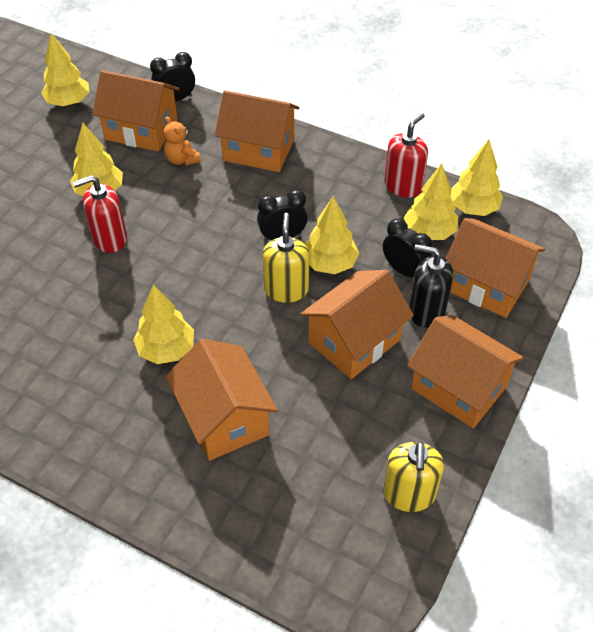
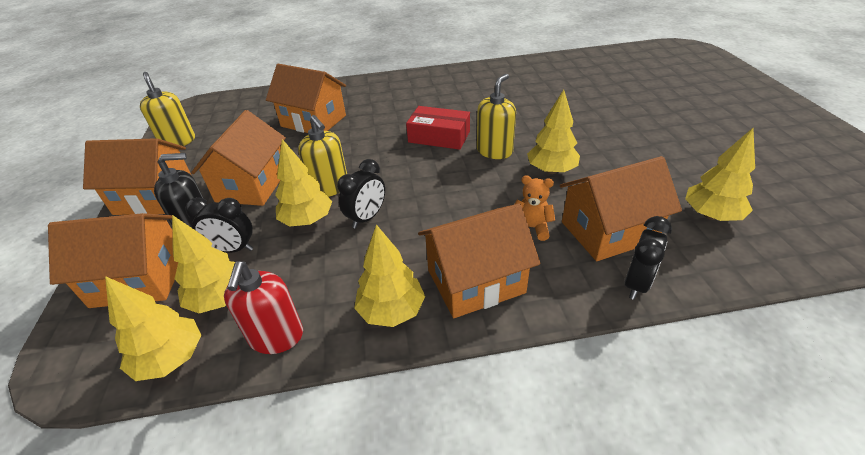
camera: 145 degrees right, 10 degrees down
red soap dispenser [73,175,127,253] -> yellow soap dispenser [477,74,516,159]
yellow tree [133,285,194,364] -> yellow tree moved to [354,224,425,327]
none -> red box [406,106,470,150]

